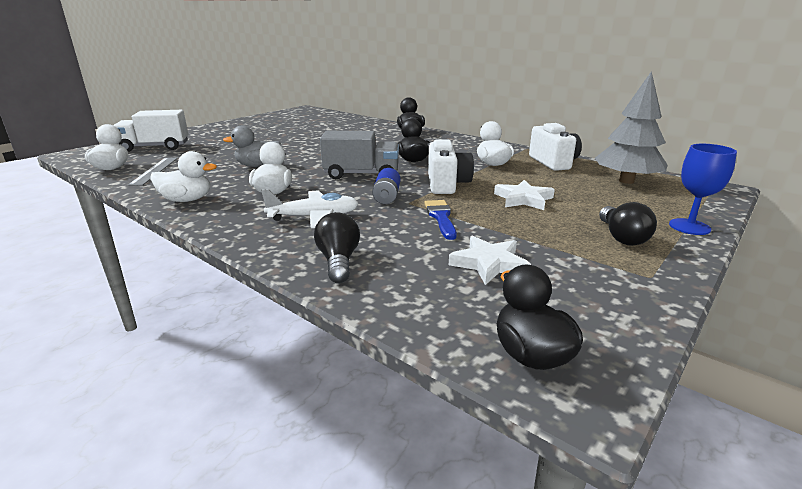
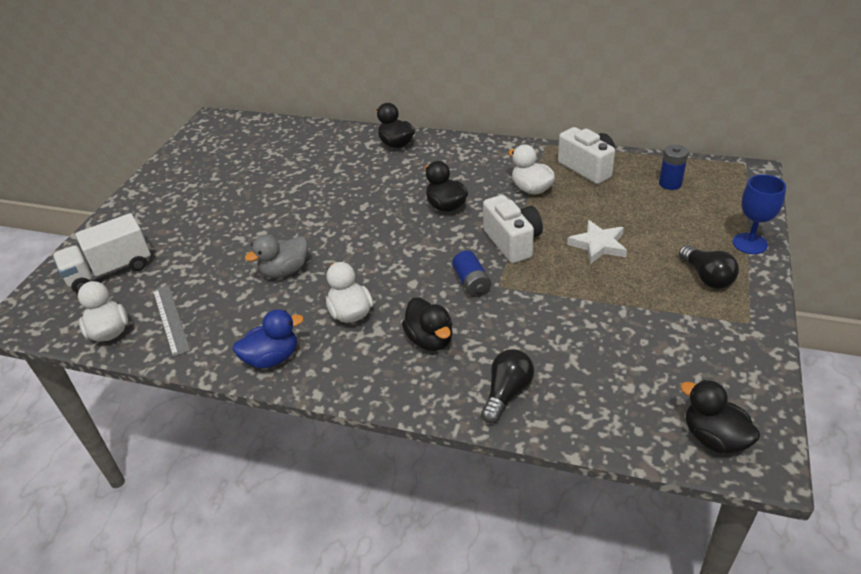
camera: 20 degrees left, 15 degrees up
white duck [150,151,217,202] -> blue duck [232,309,304,369]
white plane [261,189,359,228] -> black duck [402,298,453,351]
black light bulb [314,212,360,283] -> black light bulb turned 60 degrees clockwise [481,349,534,424]
grey truck [320,131,399,179] -> none
blue brush [425,200,457,240] -> none
white star [449,236,531,285] -> none
grey tree [595,71,668,184] -> blue battery [659,145,688,190]

